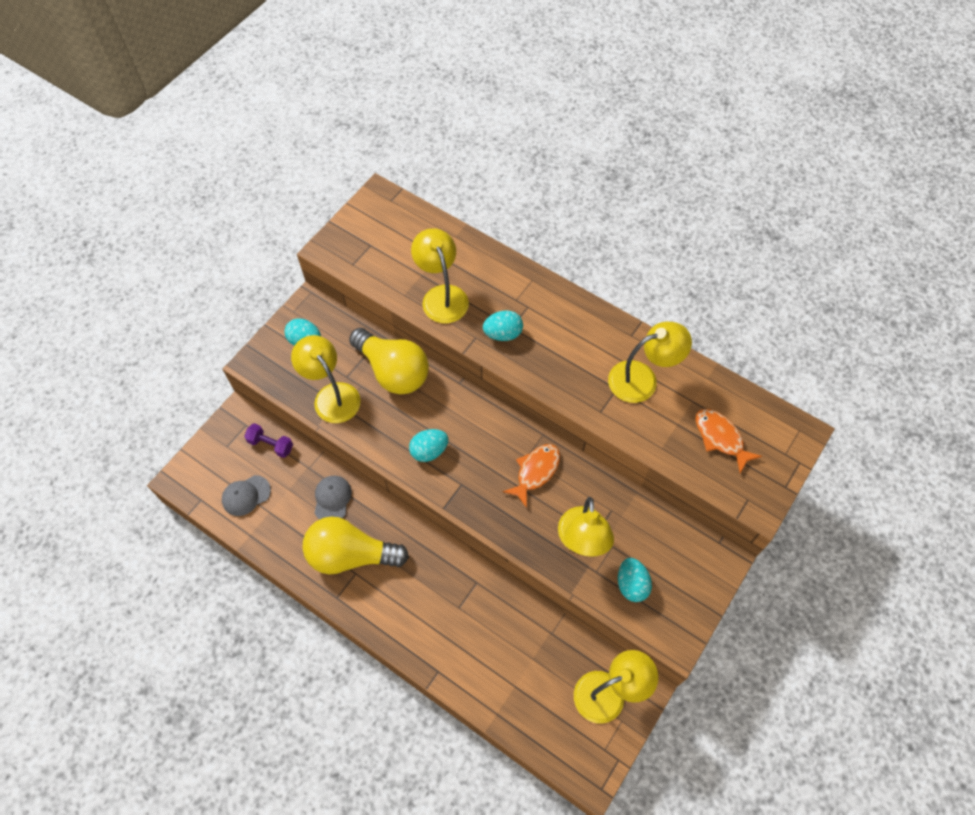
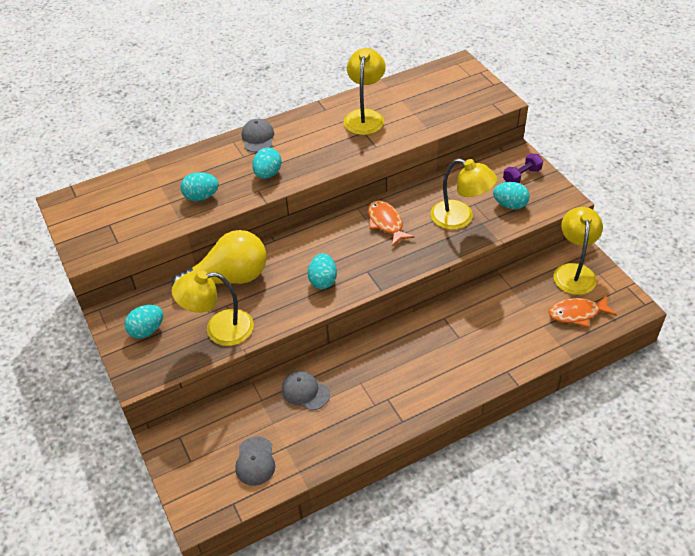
camera: 60 degrees left, 15 degrees down
purple dumbbell [244,423,293,458] -> purple dumbbell moved to [503,154,543,183]
yellow light bulb [302,516,409,574] -> none
yellow lamp [411,228,469,323] -> turquoise egg [180,172,219,201]
orange fish [696,409,762,473] -> orange fish moved to [549,295,617,327]
none -> grey cap [242,119,274,152]

